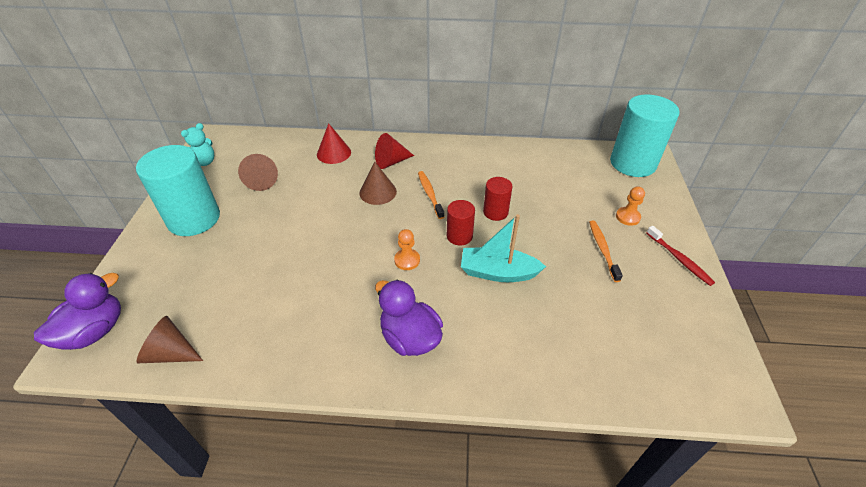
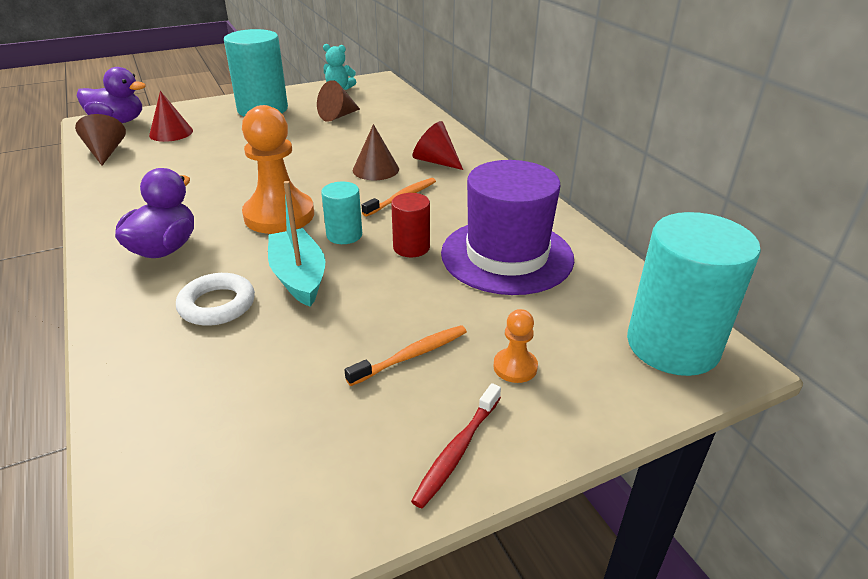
camera: 60 degrees right, 10 degrees down
red cone [317,123,351,164] -> red cone moved to [149,91,193,142]
orange pawn [394,229,420,270] -> orange pawn [242,105,314,234], size x2.18
red cylinder [447,200,475,245] -> turquoise cylinder [321,182,362,244]
none -> white ring [176,273,255,326]
none -> purple hat [441,160,574,295]

